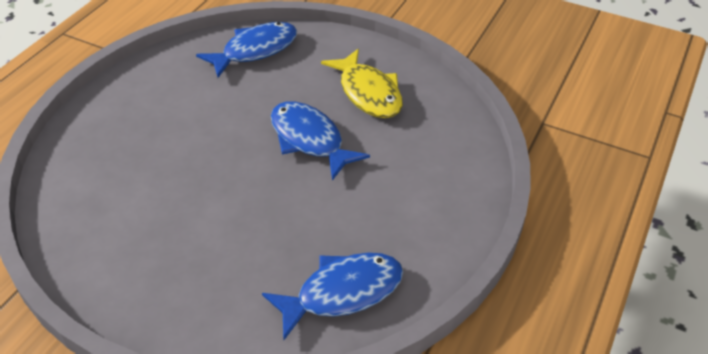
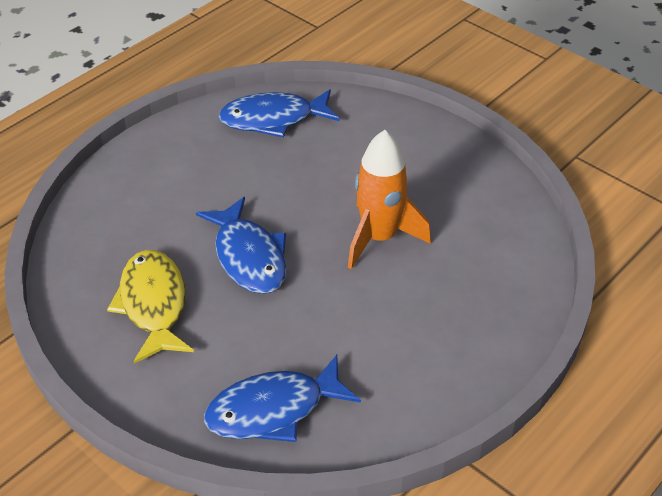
camera: 165 degrees left, 0 degrees up
none -> orange rocket [348,130,431,269]

